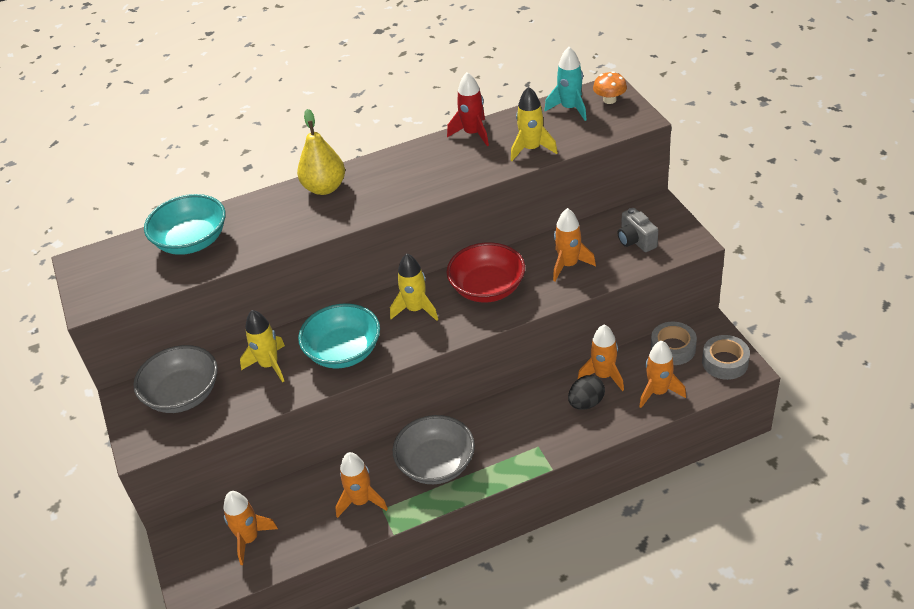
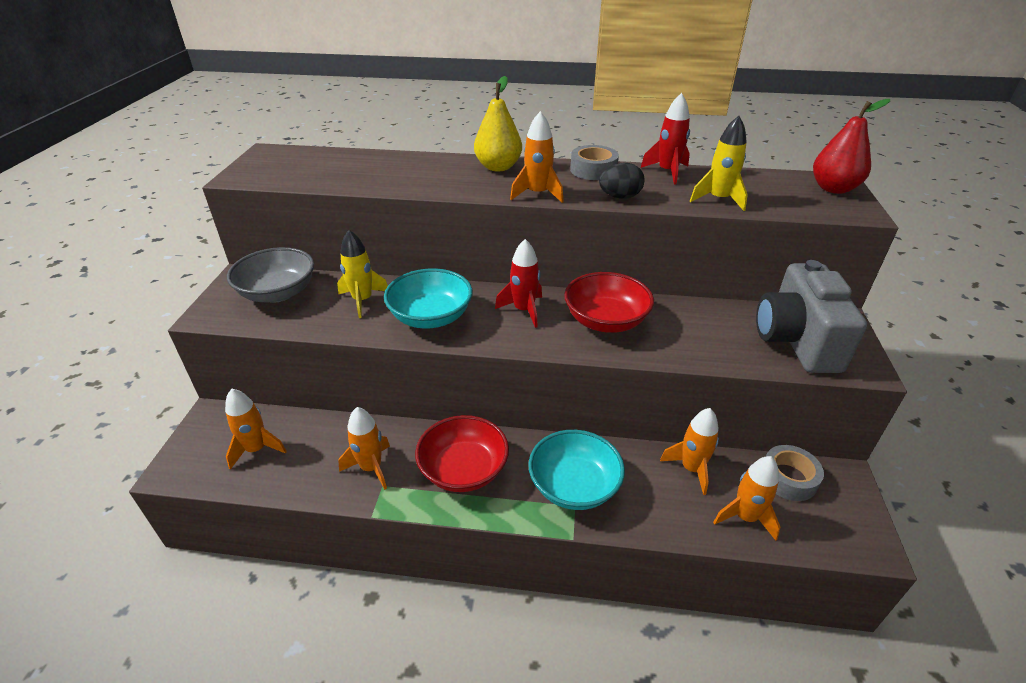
camera: 25 degrees right, 5 degrees down
turquoise bowl [144,194,226,255] -> turquoise bowl moved to [528,430,625,510]
yellow rocket [390,254,438,321] -> red rocket [495,239,542,328]
grey bowl [393,415,475,484] -> red bowl [415,415,509,492]
turquoise rocket [544,47,587,121] -> none
orange rocket [553,208,596,281] -> orange rocket moved to [510,111,564,203]
black egg [568,375,605,410] -> black egg moved to [599,163,644,199]
orange mushroom [593,71,627,104] -> red pear [813,99,890,194]
grey camera [618,208,658,252] -> grey camera [756,260,867,373], size x2.04
grey tape [702,335,750,380] -> grey tape moved to [570,145,619,180]

